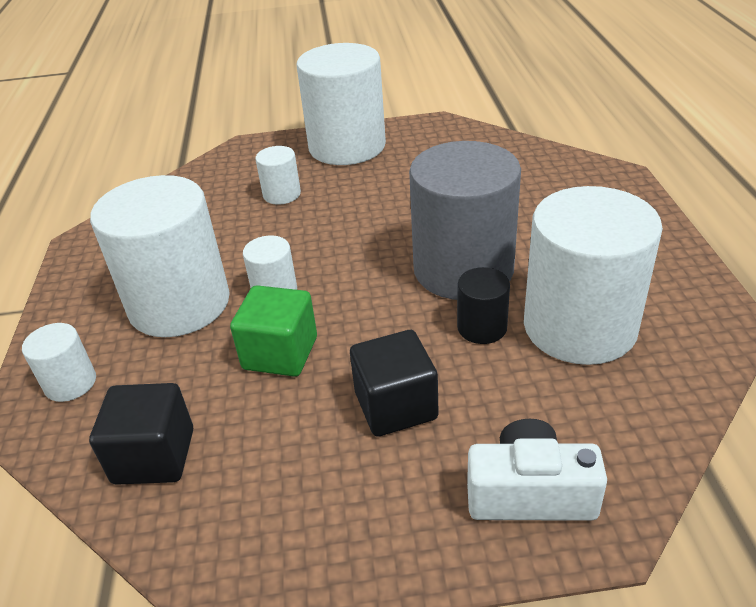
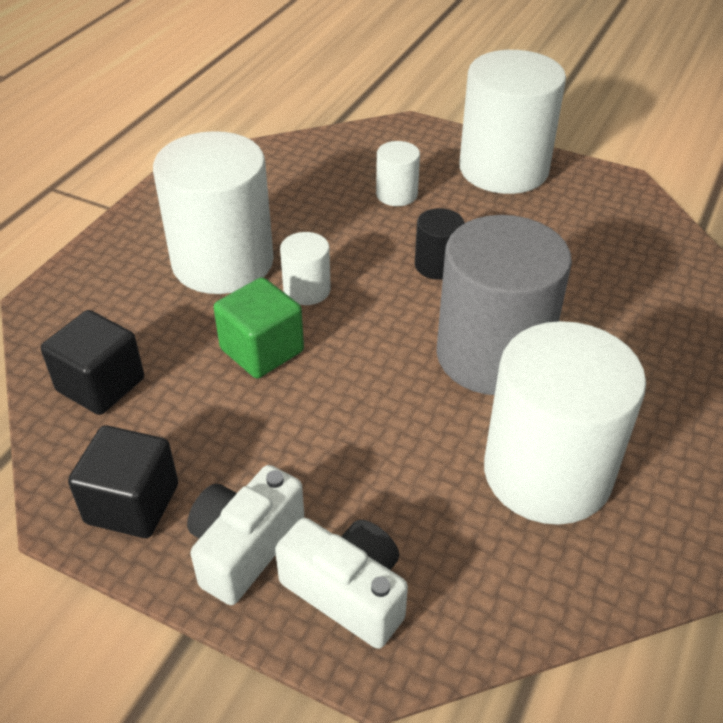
camera: 30 degrees right, 5 degrees up
white cylinder [22,323,96,402] -> none
black cube [350,330,439,437] -> black cube moved to [68,425,178,538]
black cylinder [457,267,510,344] -> black cylinder moved to [415,208,465,280]
none -> white camera [187,465,304,605]

